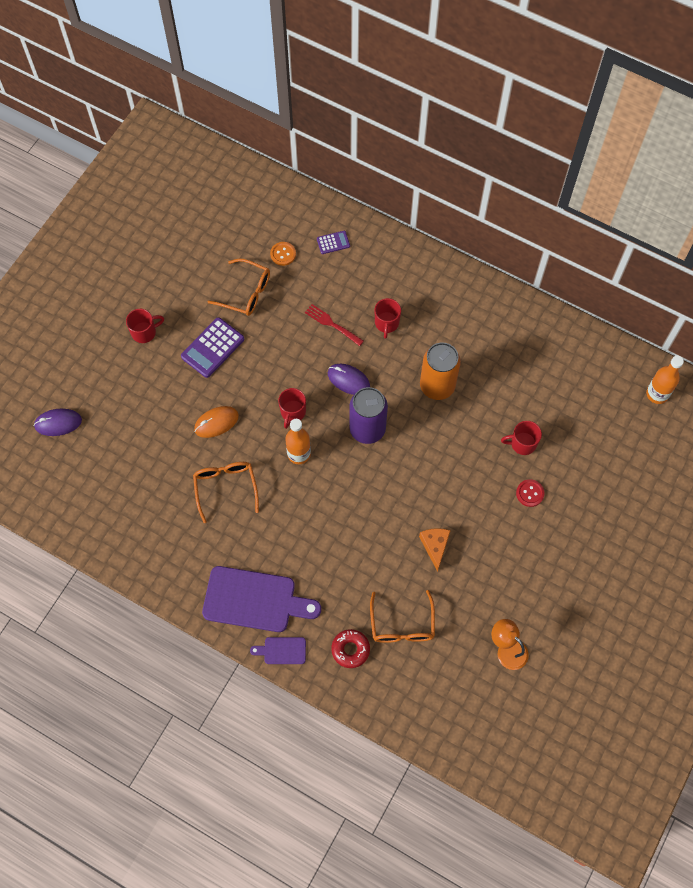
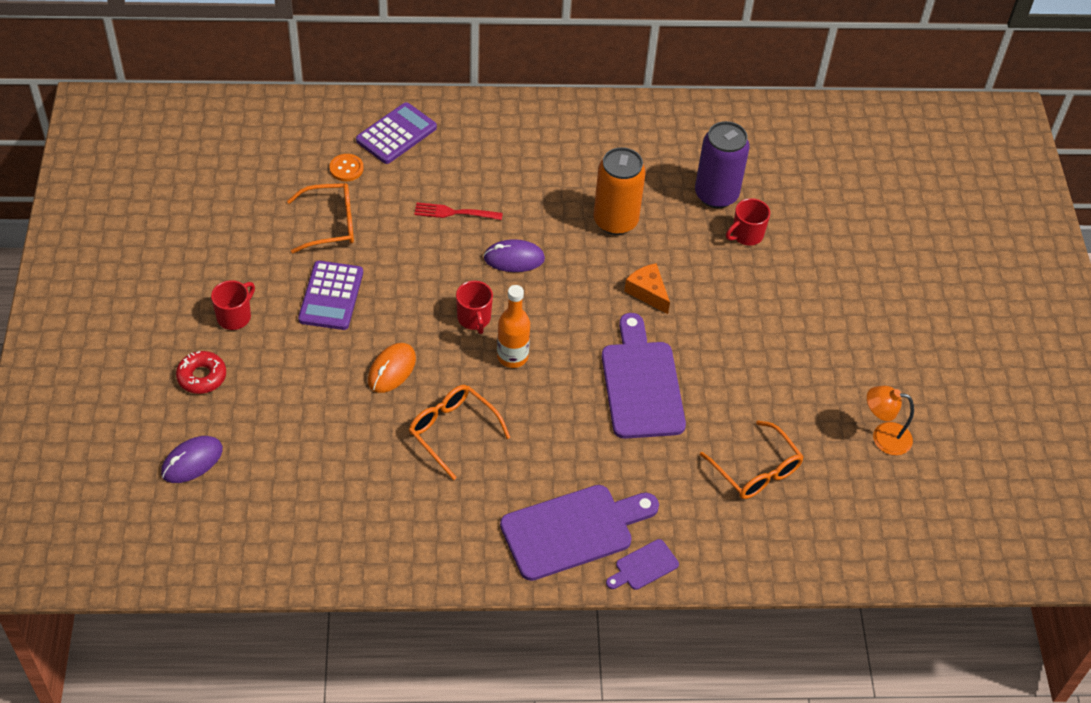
camera: 35 degrees left, 15 degrees down
purple calculator [317,231,350,254] -> purple calculator [356,102,437,164], size x1.83
red donut [331,629,370,668] -> red donut moved to [176,351,226,394]
purple can [349,387,388,444] -> purple can moved to [695,121,750,208]
red mug [374,298,401,339] -> none
orange cheese [419,528,451,572] -> orange cheese moved to [624,263,670,314]
red button [516,479,545,507] -> none
orange bottle [646,356,684,404] -> none
none -> purple cutting board [602,313,686,439]

